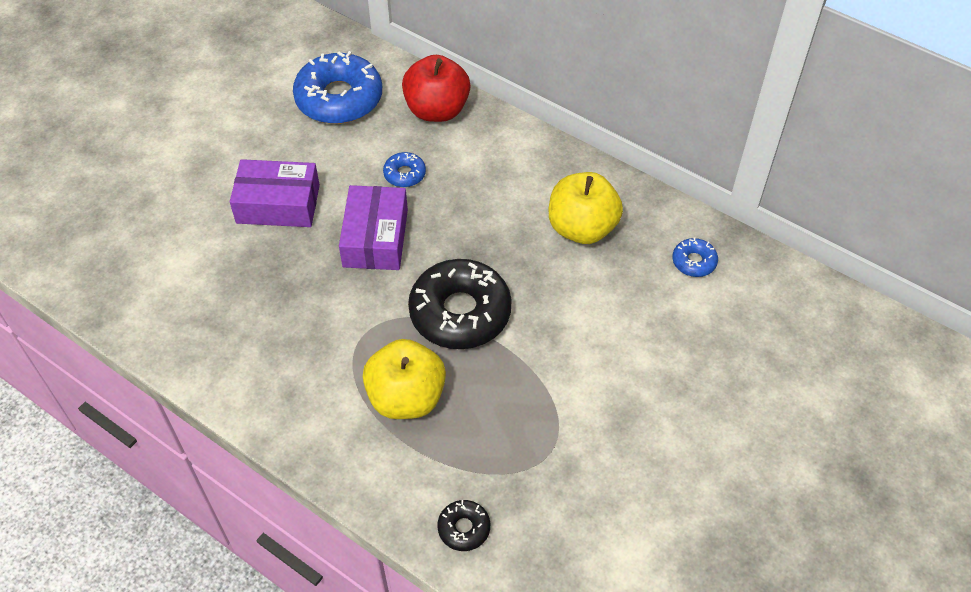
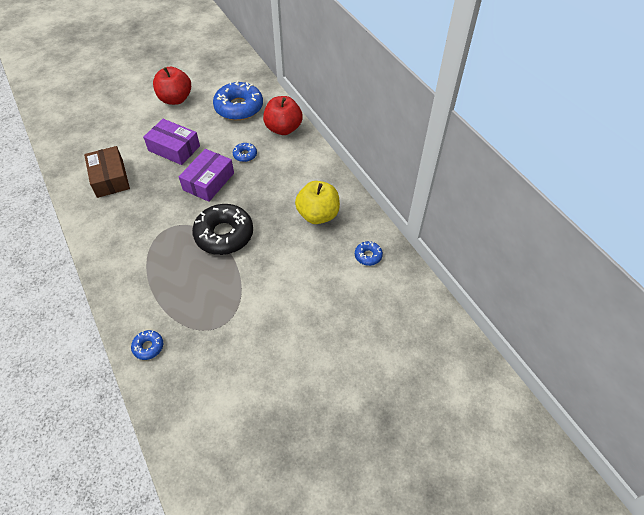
camera: 25 degrees right, 0 degrees up
yellow apple [363,339,446,419] -> none
black donut [437,500,490,551] -> blue donut [131,330,163,360]
none -> brown box [84,146,130,198]
none -> red apple [153,67,191,105]

